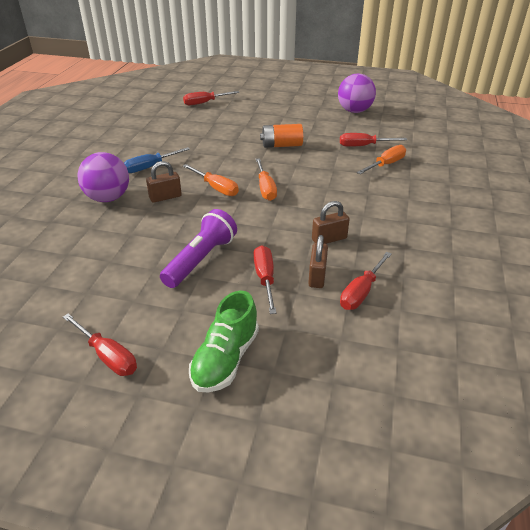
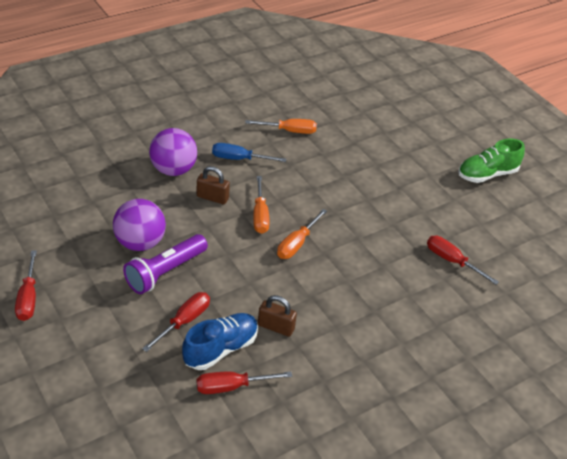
camera: 40 degrees right, 5 degrees up
purple flashlight [160,209,237,288] -> purple flashlight turned 150 degrees clockwise [123,234,208,294]
red screwdriver [183,91,240,105] -> none
green shoe [189,290,259,393] -> green shoe moved to [458,139,525,183]
orange battery [260,124,303,148] -> none
brown padlock [308,235,328,288] -> blue shoe [182,313,258,370]
purple ball [338,74,376,113] -> purple ball moved to [113,199,166,251]
orange screwdriver [357,145,406,174] -> orange screwdriver moved to [245,119,317,134]

